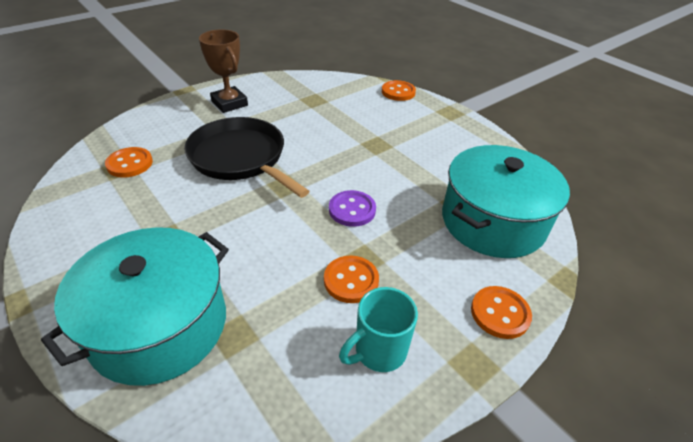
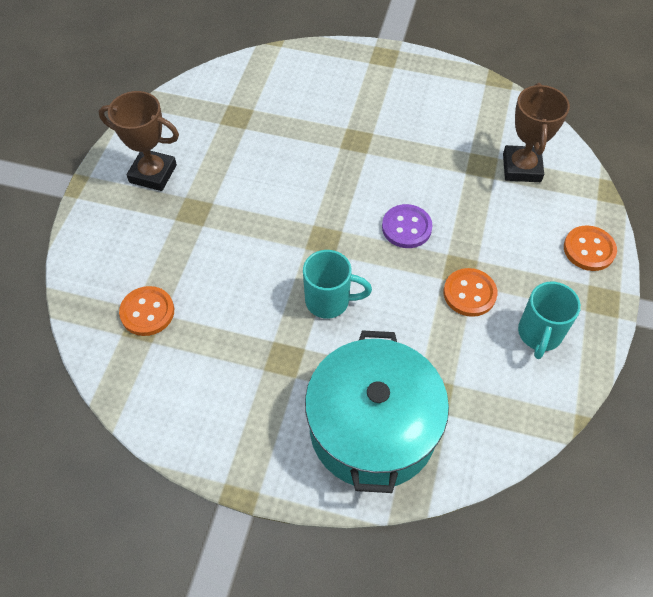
camera: 35 degrees left, 15 degrees up
black pan [184,117,310,198] -> none
orange button [382,80,416,101] -> none
turquoise pot [442,145,570,258] -> brown trophy [503,83,570,182]
none -> turquoise mug [303,250,372,319]

